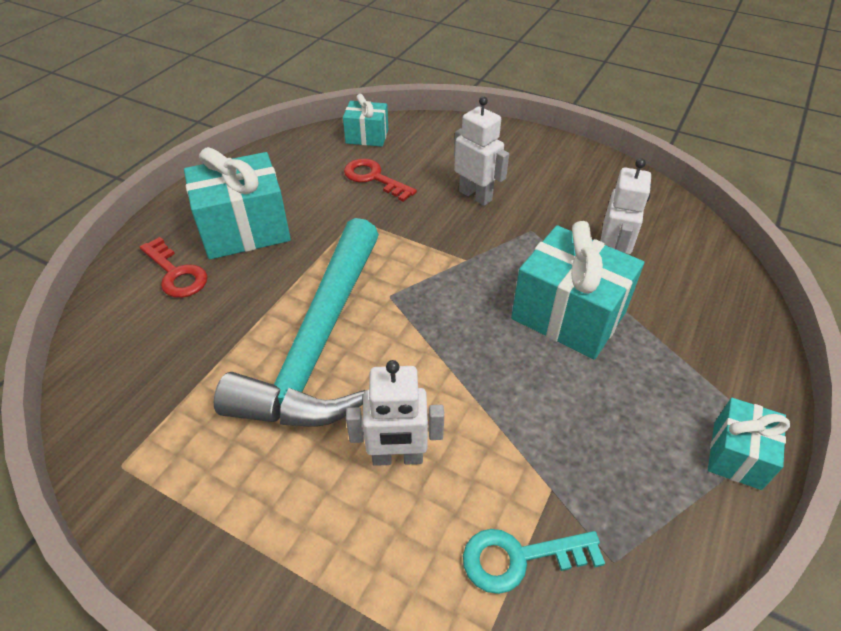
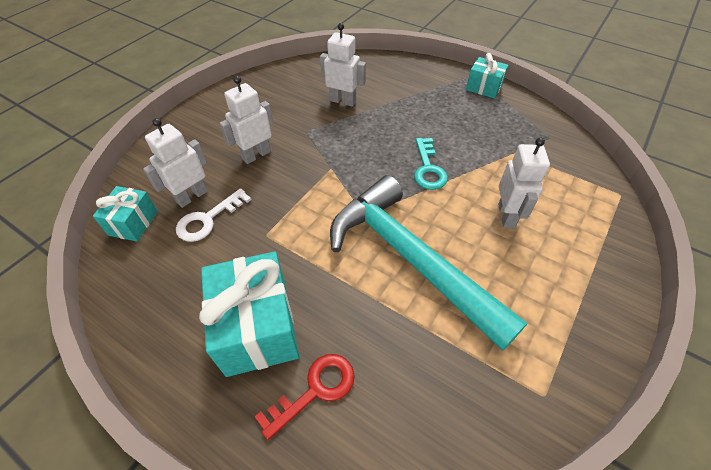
camera: 85 degrees left, 5 degrees up
turquoise hammer [214,218,379,427] -> turquoise hammer turned 150 degrees counterclockwise [330,175,527,351]
red key [344,159,417,202] -> white key [176,188,252,242]
turquoise key [463,529,605,594] -> turquoise key moved to [414,138,448,190]
turquoise gift [511,221,644,359] -> none
none -> white robot [143,118,208,208]

